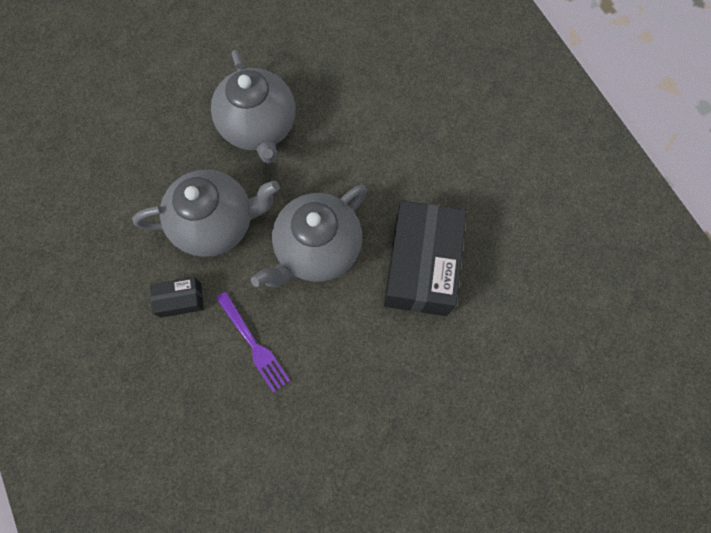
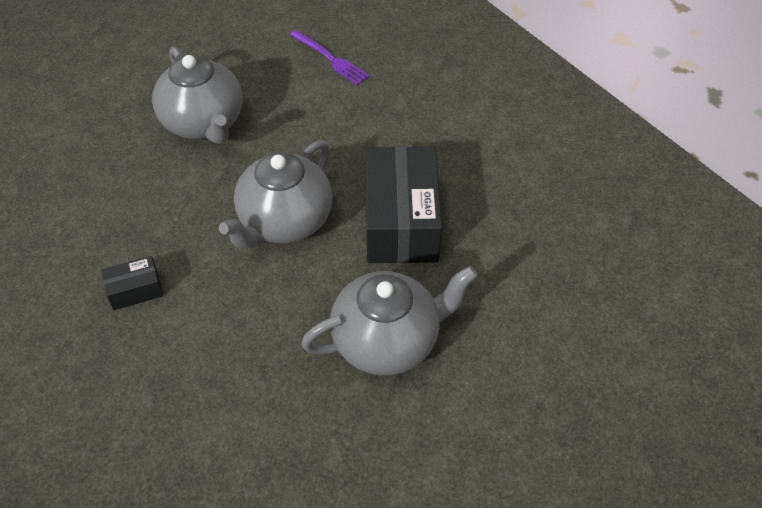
camera: 10 degrees left, 20 degrees down
grey teapot [133,169,280,257] -> grey teapot moved to [301,266,478,375]
purple fork [216,291,290,393] -> purple fork moved to [290,30,370,85]

